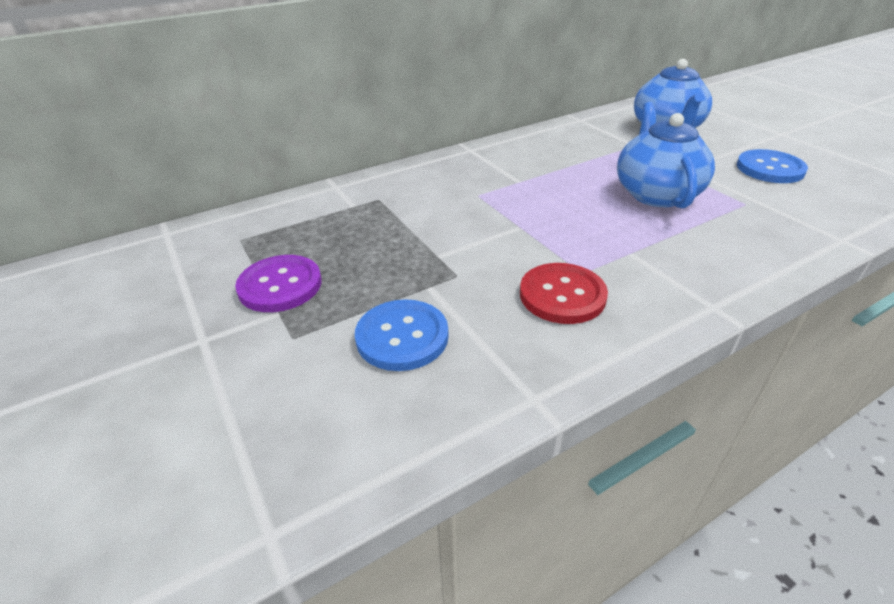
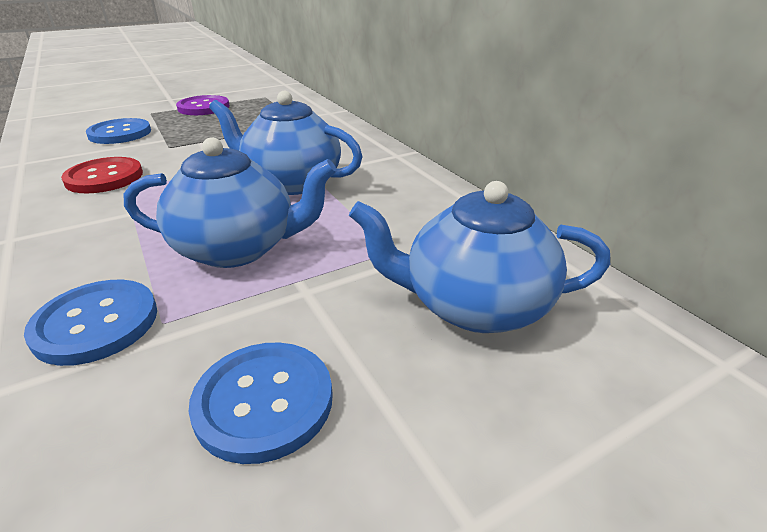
camera: 90 degrees right, 5 degrees down
none -> blue button [24,280,157,366]
none -> blue teapot [209,91,363,195]

